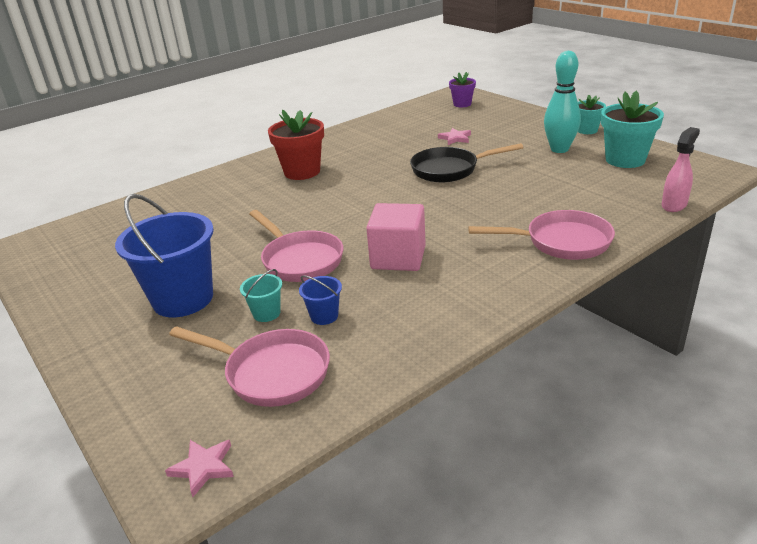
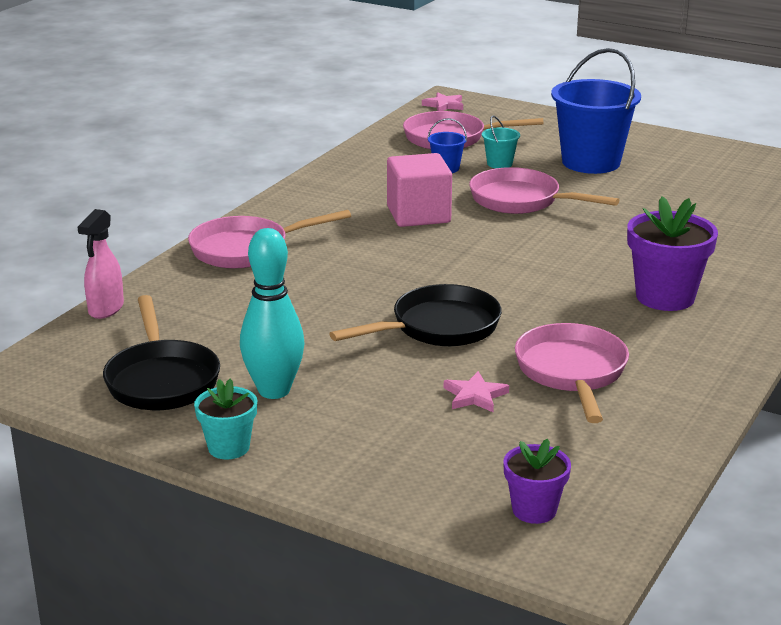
camera: 155 degrees right, 5 degrees down
red flower pot [268,110,324,180] -> purple flower pot [627,196,718,311]
turquoise flower pot [601,91,664,168] -> black pan [103,295,220,410]
none -> pink pan [515,323,629,423]

